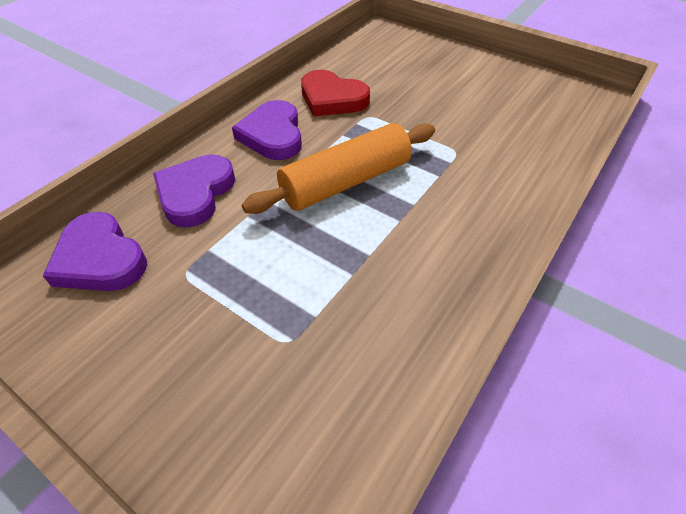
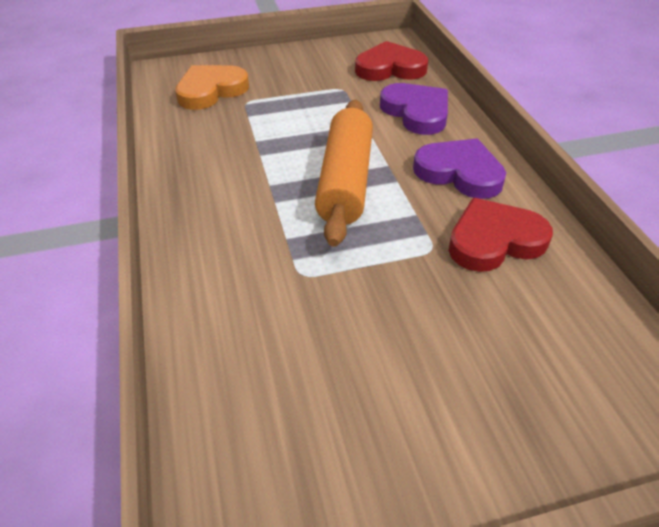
camera: 130 degrees right, 5 degrees down
purple heart [43,212,147,291] -> red heart [355,41,428,81]
none -> orange heart [175,65,249,110]

